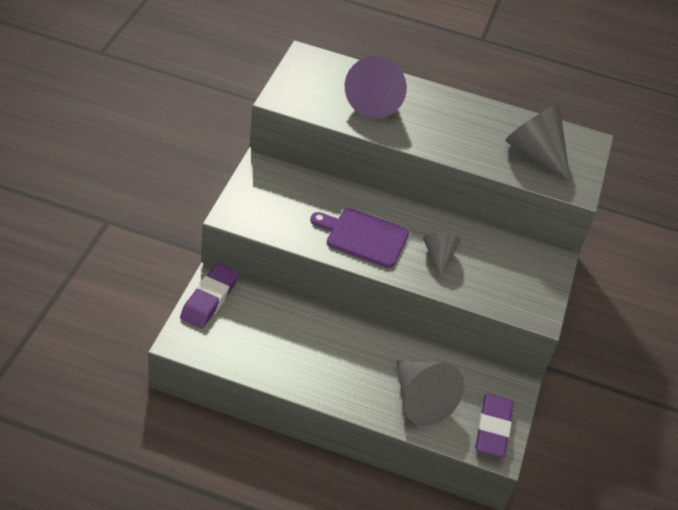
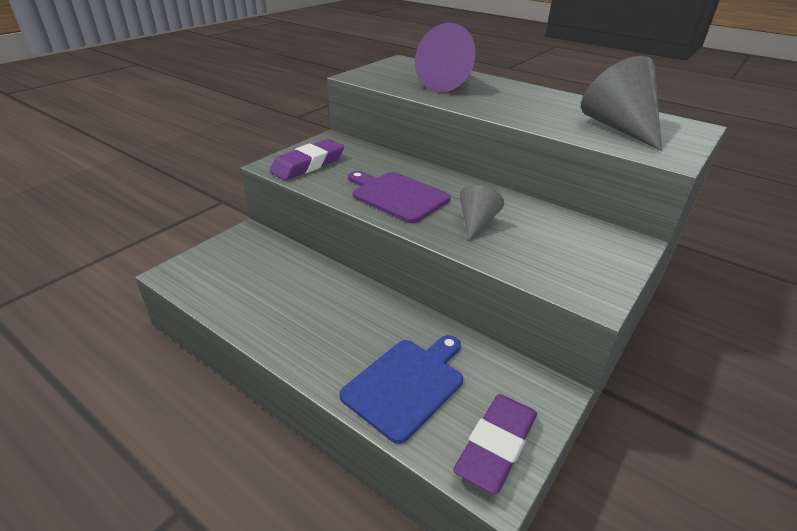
camera: 25 degrees right, 10 degrees down
purple eraser [180,263,239,328] -> purple eraser moved to [270,139,344,180]
grey cone [396,360,464,426] -> blue cutting board [339,335,463,444]

